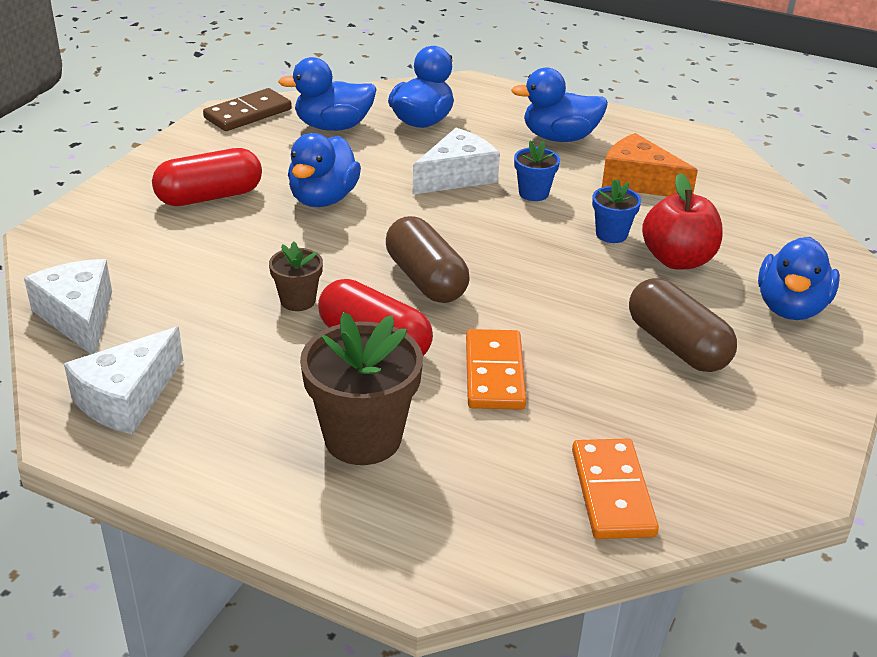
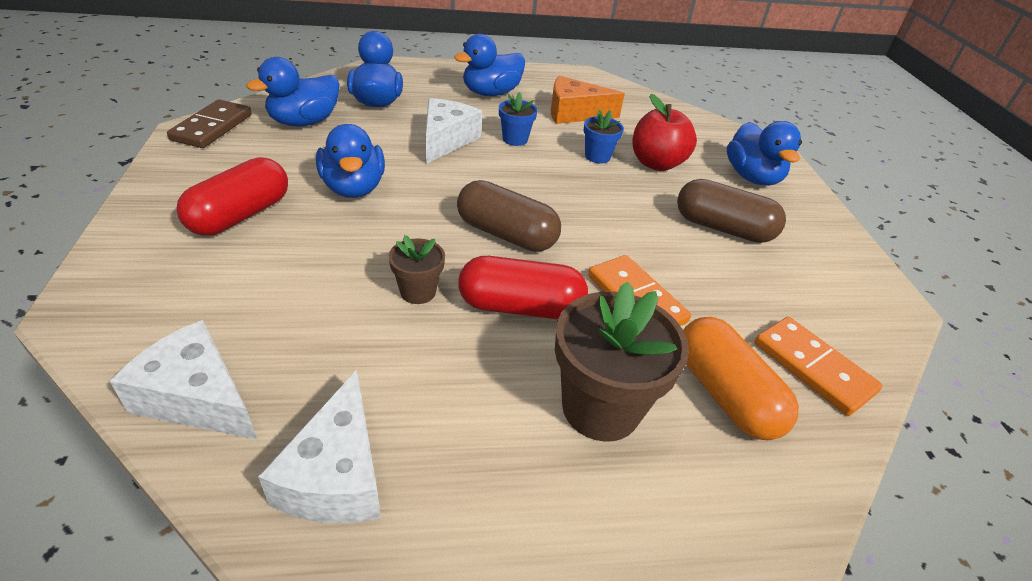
camera: 35 degrees left, 5 degrees up
none -> orange capsule [683,317,799,440]

